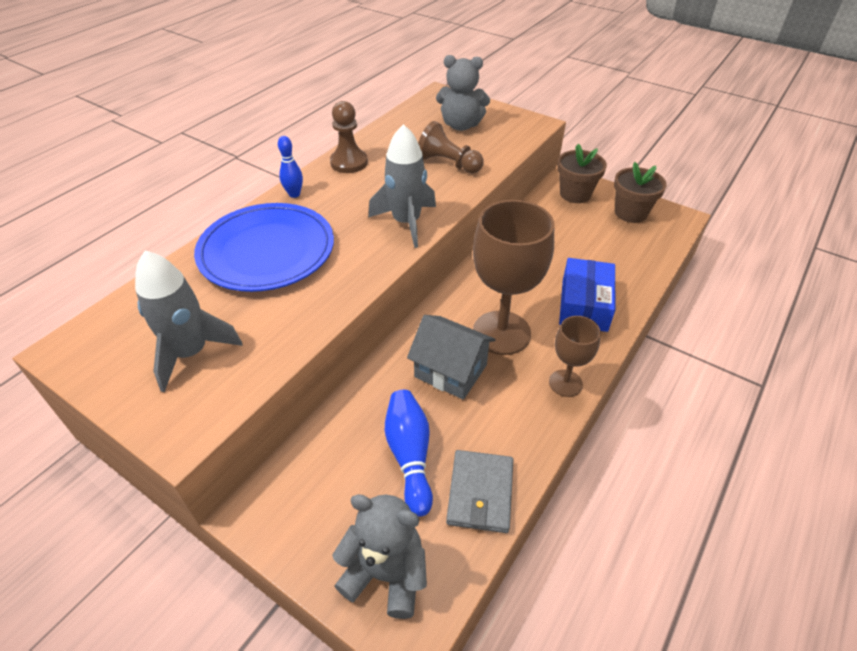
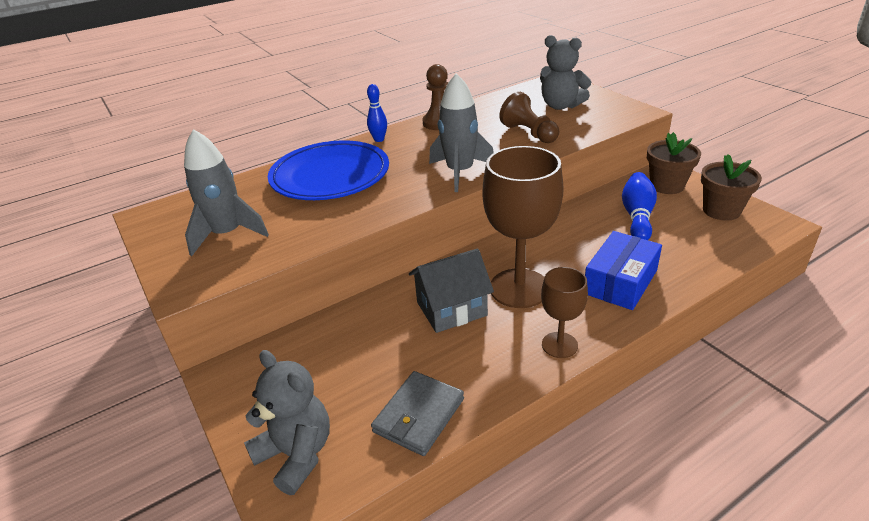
camera: 25 degrees right, 10 degrees down
blue bowling pin [385,390,433,517] -> blue bowling pin moved to [622,172,657,240]
grey house [407,315,496,400] -> grey house turned 75 degrees counterclockwise [409,248,494,333]

